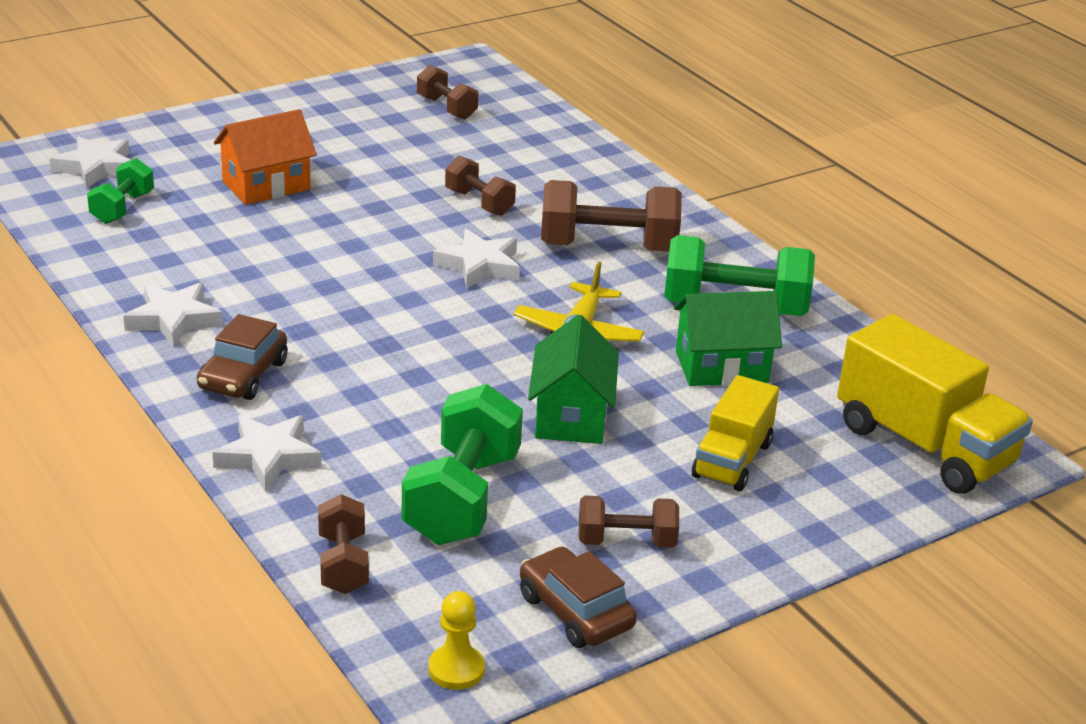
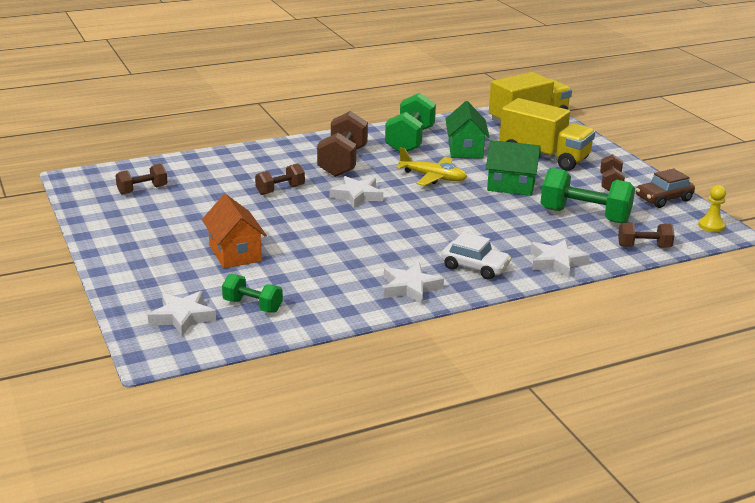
camera: 80 degrees left, 5 degrees down
brown car [197,314,288,400] -> white car [441,232,512,279]
yellow truck [692,375,779,491] -> yellow truck [499,98,595,171], size x1.61

